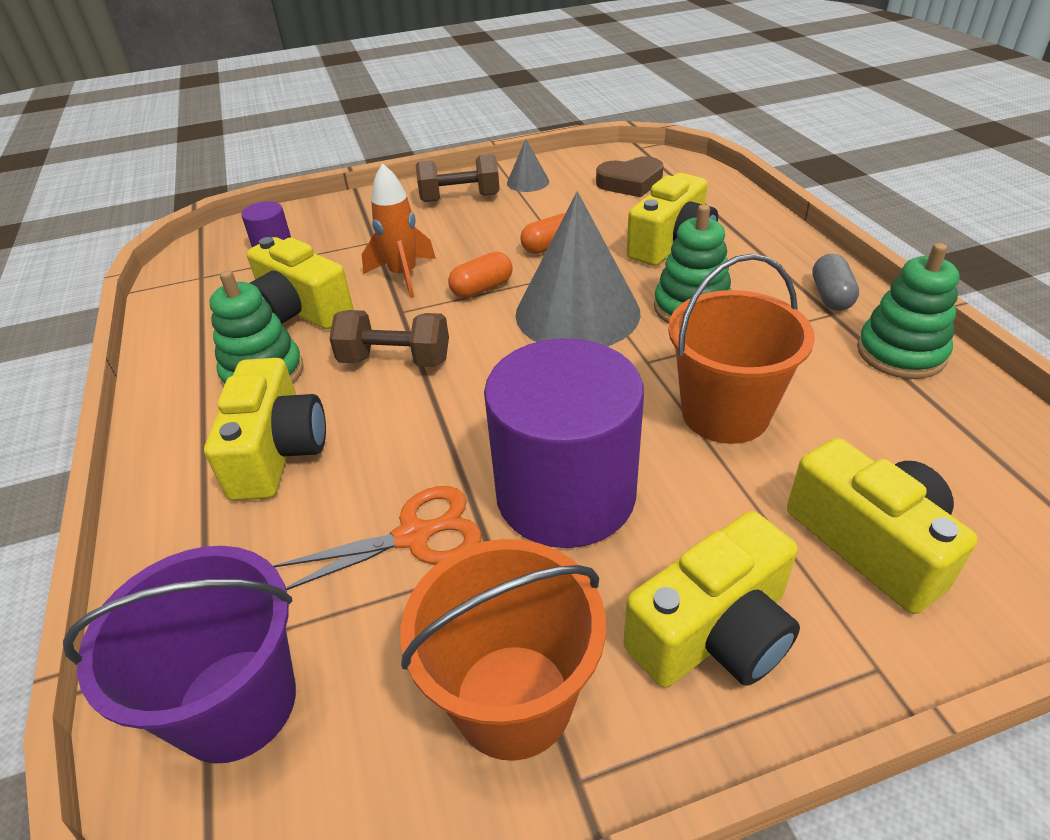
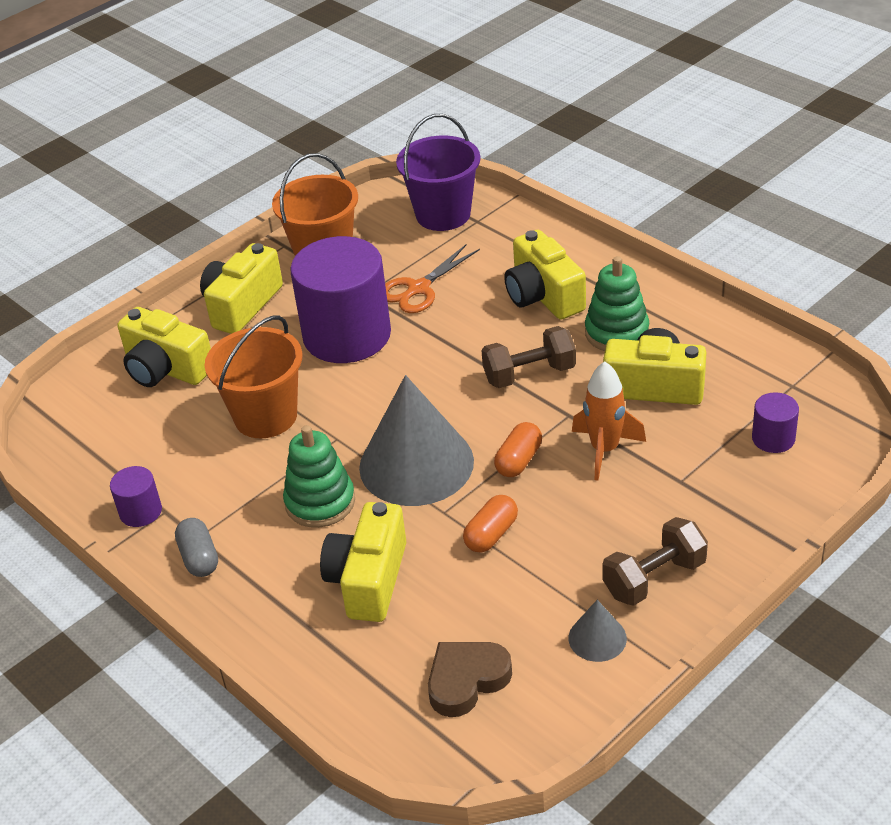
camera: 155 degrees right, 0 degrees up
green stacking toy [857,243,959,379] -> purple cylinder [110,466,162,527]

